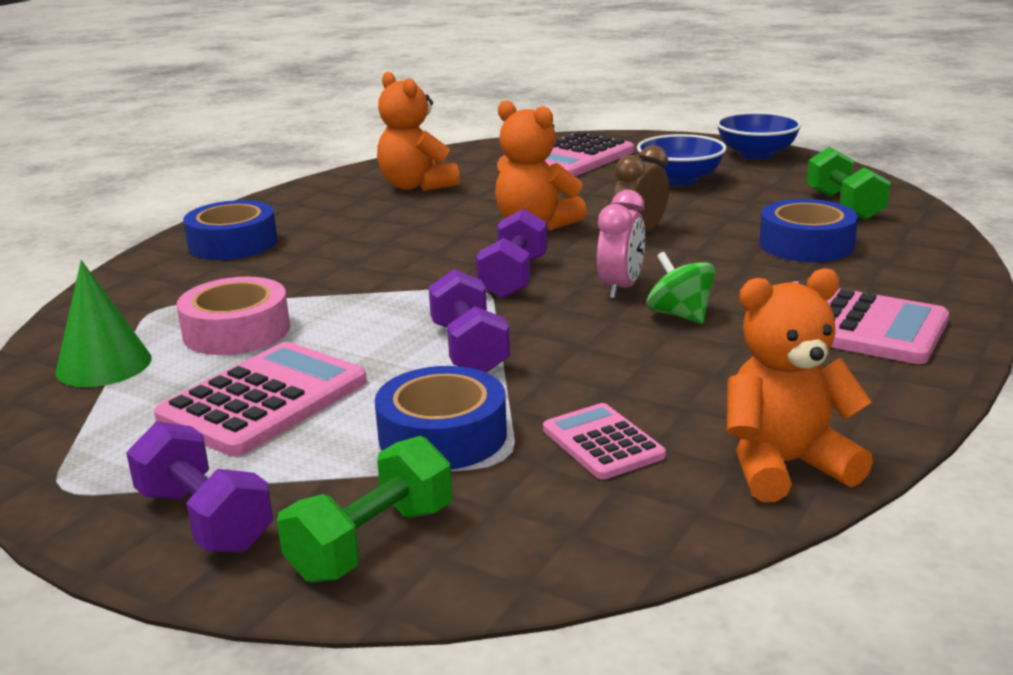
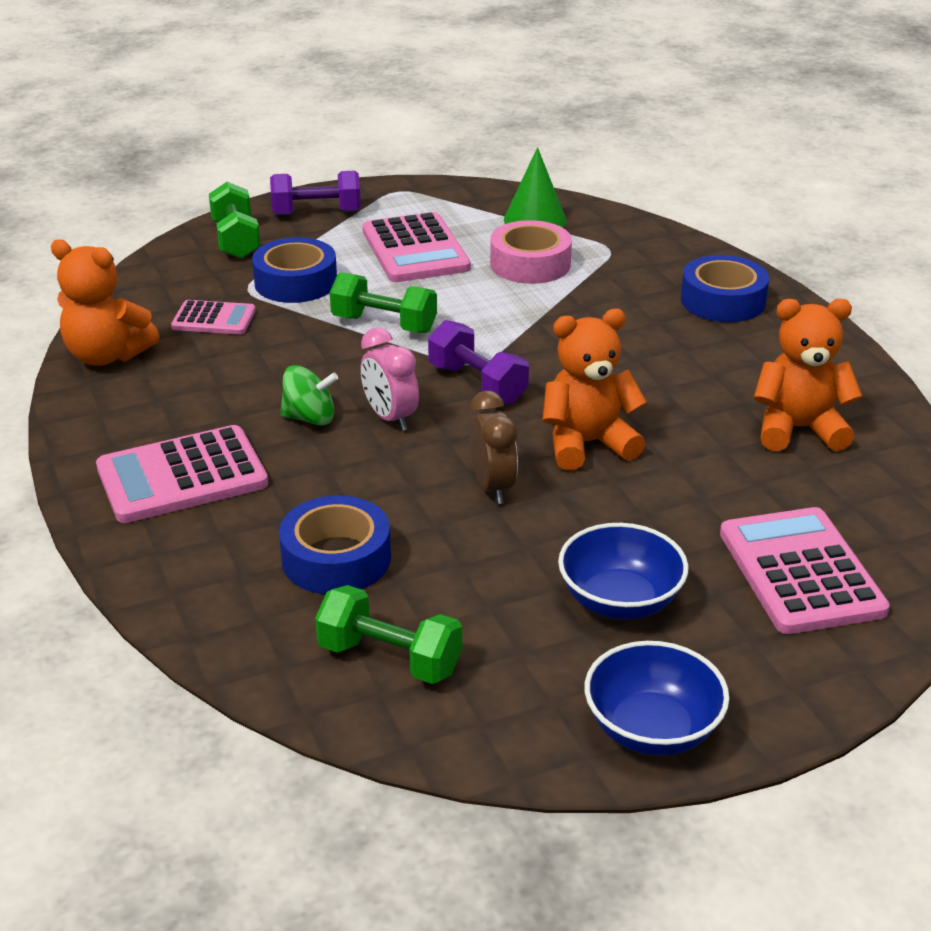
camera: 125 degrees right, 10 degrees up
purple dumbbell [429,269,510,372] -> green dumbbell [330,272,437,333]
orange teddy bear [727,268,873,502] -> orange teddy bear turned 90 degrees clockwise [51,239,160,366]

